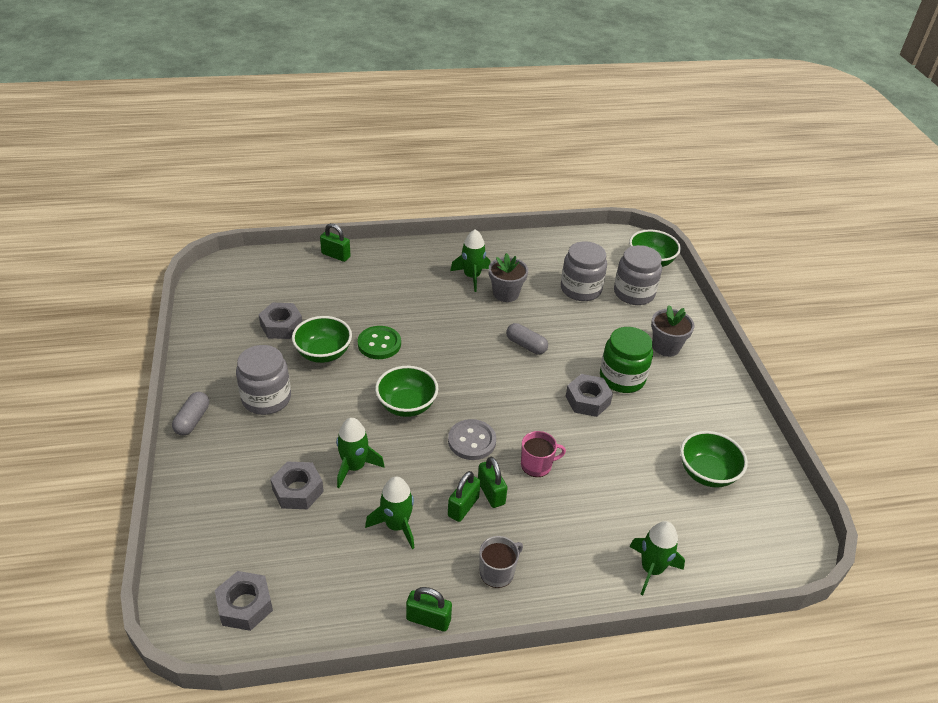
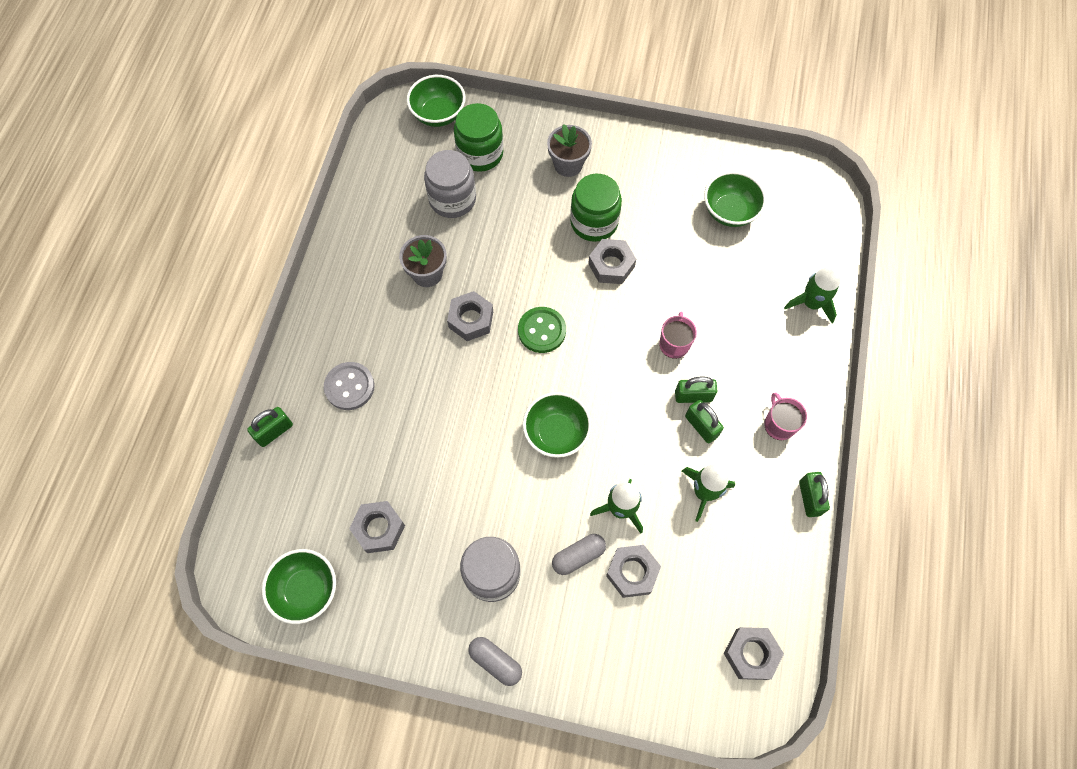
camera: 65 degrees left, 25 degrees up
green bowl [292,316,352,363] -> green bowl moved to [262,549,336,624]
green button [358,326,401,359] -> green button moved to [518,307,566,353]
green padlock [406,587,452,632] -> green padlock turned 45 degrees counterclockwise [799,472,830,517]
grey button [448,419,496,460] -> grey button moved to [324,362,375,410]
green rocket [450,229,491,292] -> none
grey mug [479,536,523,588] -> pink mug [764,392,807,440]
grey capsule [506,323,548,355] -> grey capsule moved to [552,534,606,575]
grey jar [614,245,662,305] -> green jar [454,103,503,172]
none -> grey nut [447,291,493,341]

